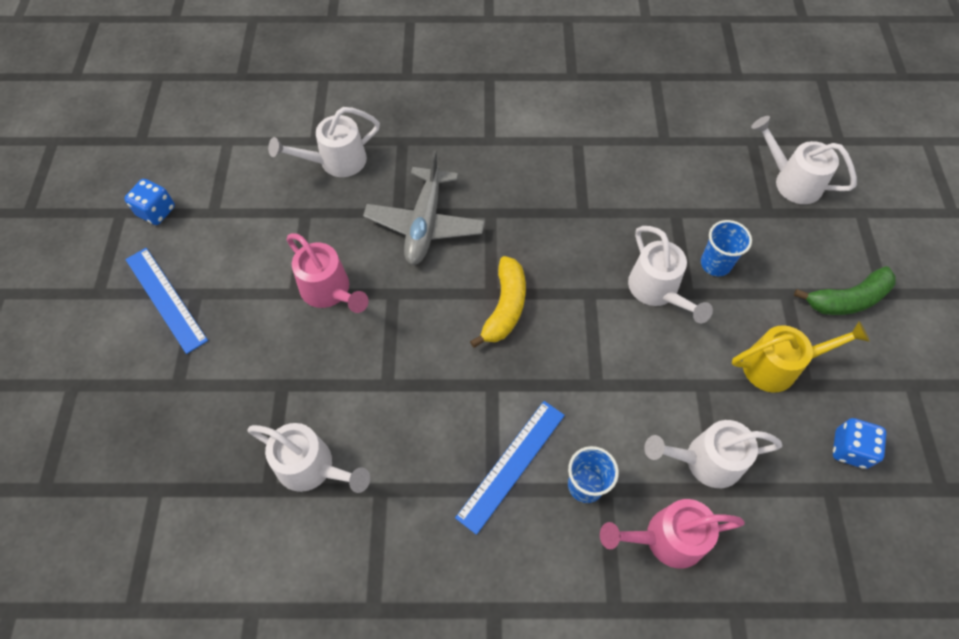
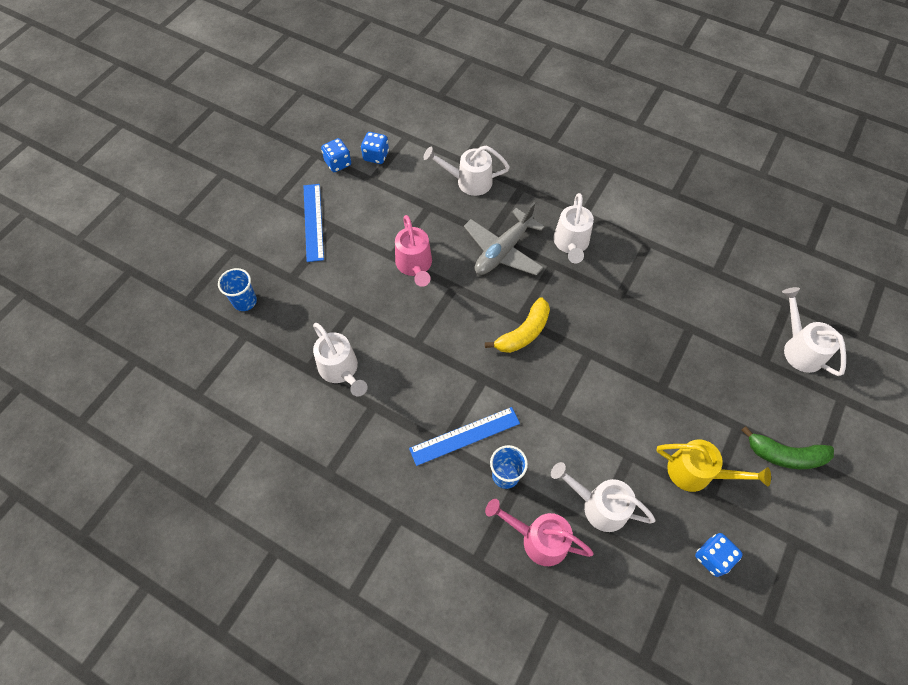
camera: 30 degrees right, 0 degrees up
white watering can [628,226,713,323] -> white watering can moved to [553,193,594,263]
blue cup [701,220,752,276] -> blue cup moved to [218,268,257,311]
none -> blue dice [361,132,389,164]

